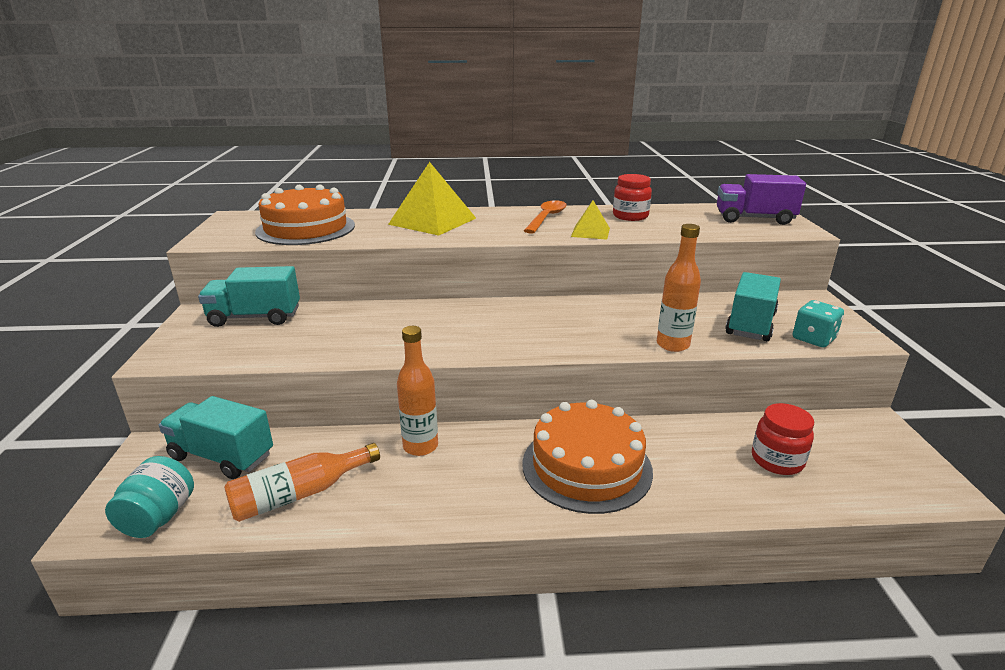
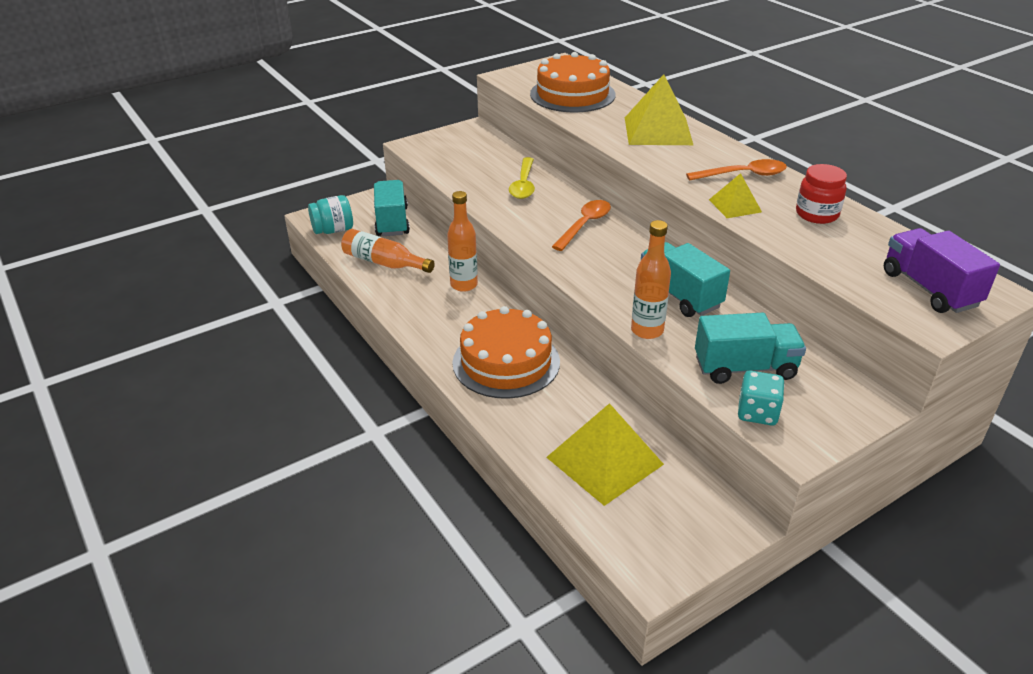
camera: 60 degrees right, 10 degrees up
turquoise truck [198,266,300,327] -> turquoise truck moved to [641,242,730,317]
red jar [752,403,814,475] -> yellow pyramid [546,403,664,506]
none -> yellow spoon [509,157,535,199]
none -> orange spoon [552,200,611,251]

